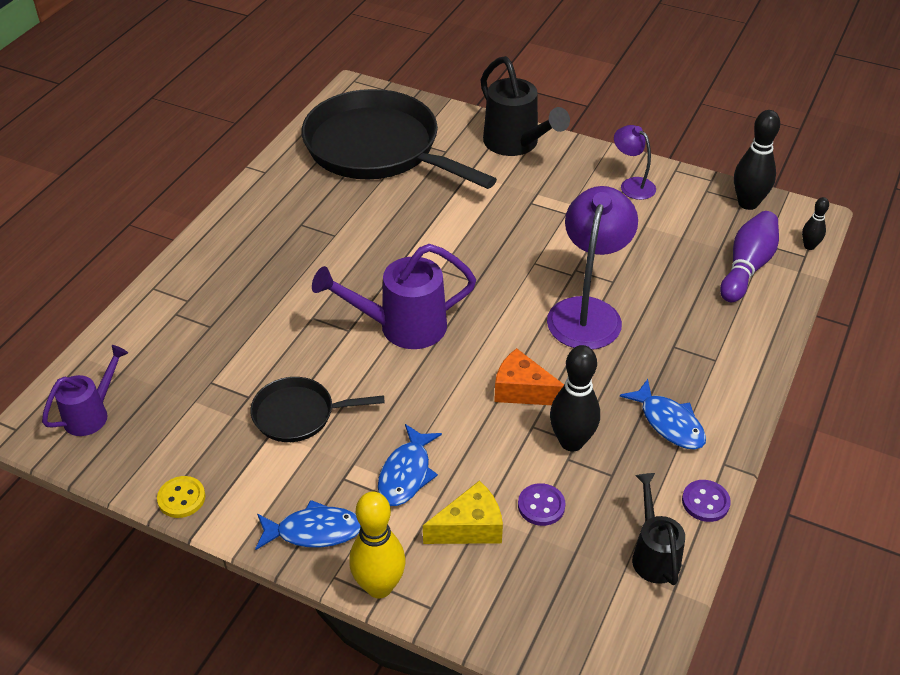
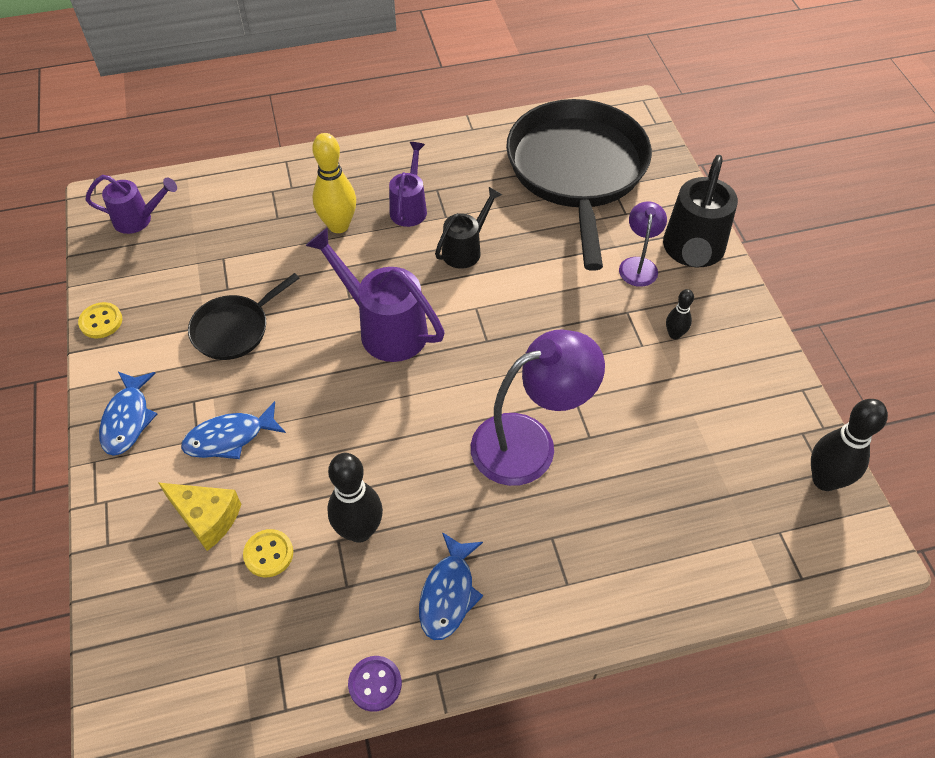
camera: 50 degrees right, 10 degrees up
black pan [250,377,384,442] -> black pan turned 90 degrees counterclockwise [188,273,299,360]
blue fish [255,500,361,550] -> blue fish turned 45 degrees clockwise [99,372,157,456]
yellow bowling pin [349,491,406,598] -> yellow bowling pin moved to [312,133,356,233]
orange cheese [494,348,564,405] -> none
purple button [518,483,565,526] -> yellow button [243,529,293,577]
purple lamp [614,125,656,200] -> purple lamp moved to [619,202,667,287]
black watering can [632,473,685,585] -> black watering can moved to [435,187,502,269]
purple bowling pin [720,211,779,302] -> none
black bowling pin [802,197,829,250] -> black bowling pin moved to [666,289,694,339]
none -> purple watering can [389,142,427,227]

